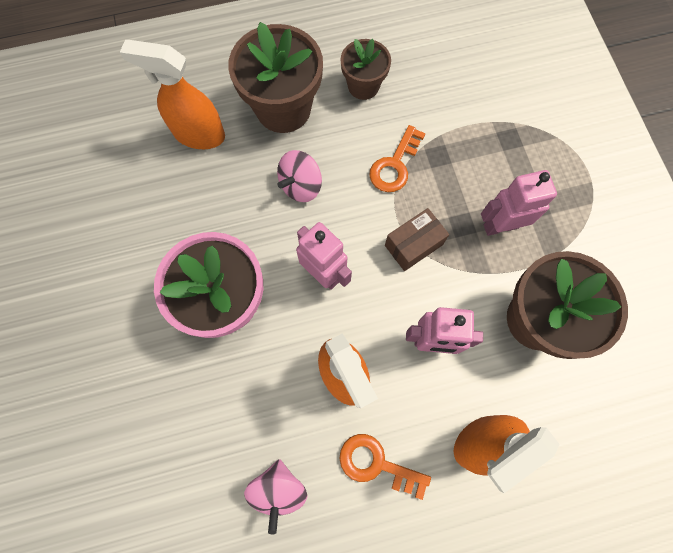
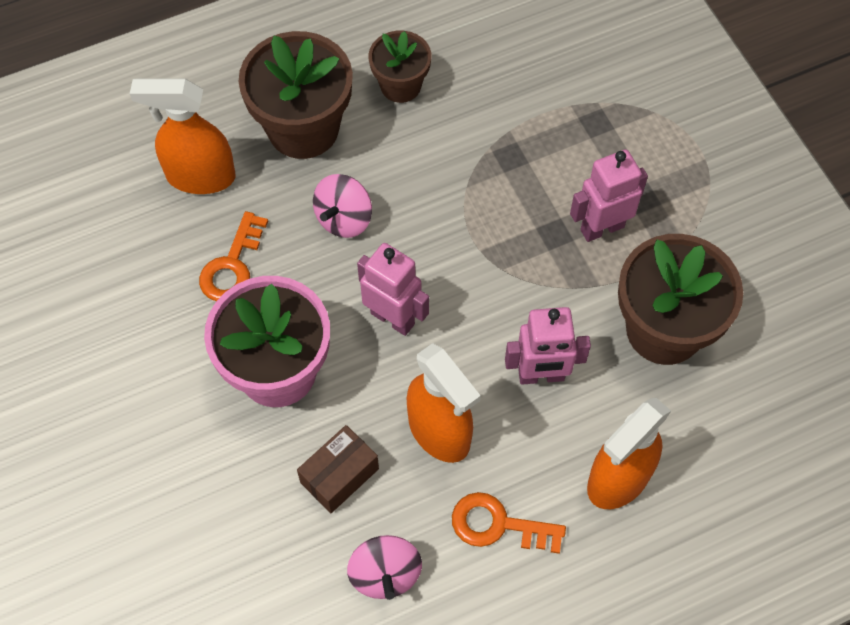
camera: 10 degrees left, 10 degrees down
orange key [369,125,426,192] -> orange key moved to [199,211,268,301]
brown box [385,208,449,271] -> brown box moved to [297,425,379,513]

